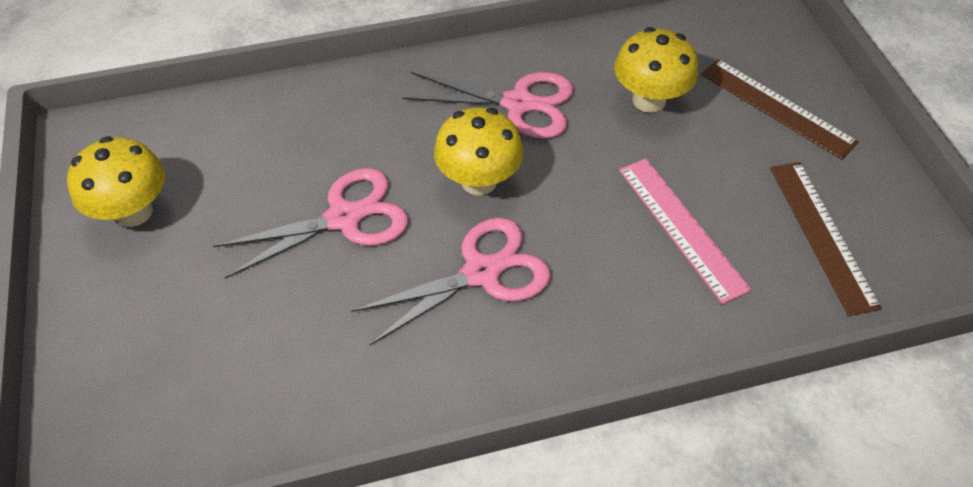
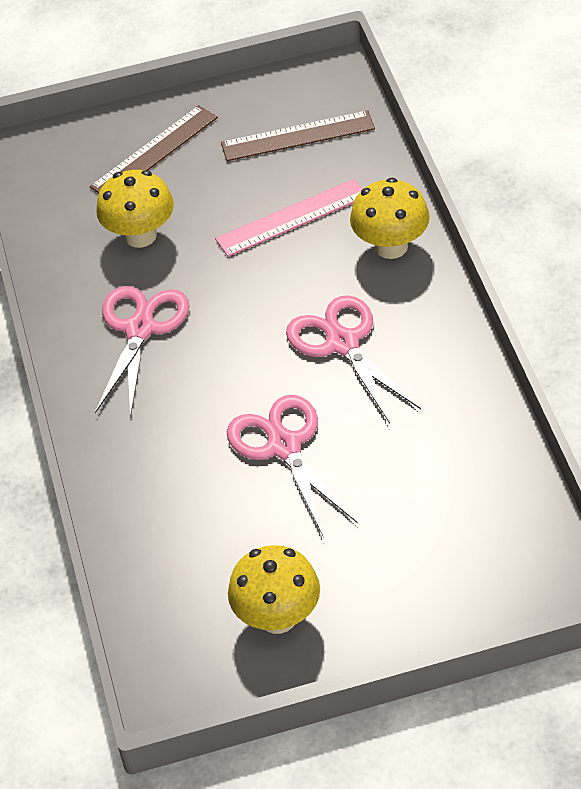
camera: 85 degrees left, 5 degrees down
yellow mushroom [434,107,524,195] -> yellow mushroom moved to [350,178,430,259]

